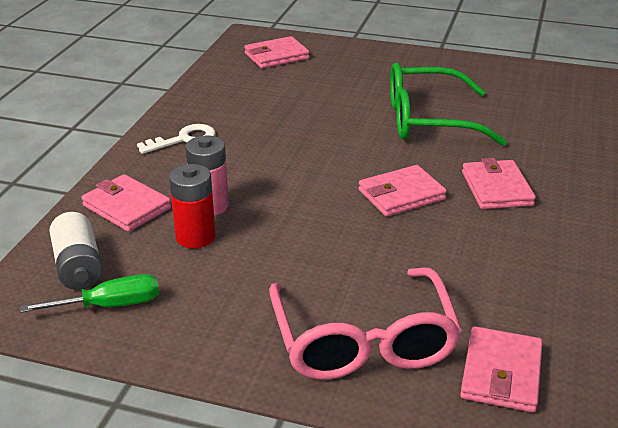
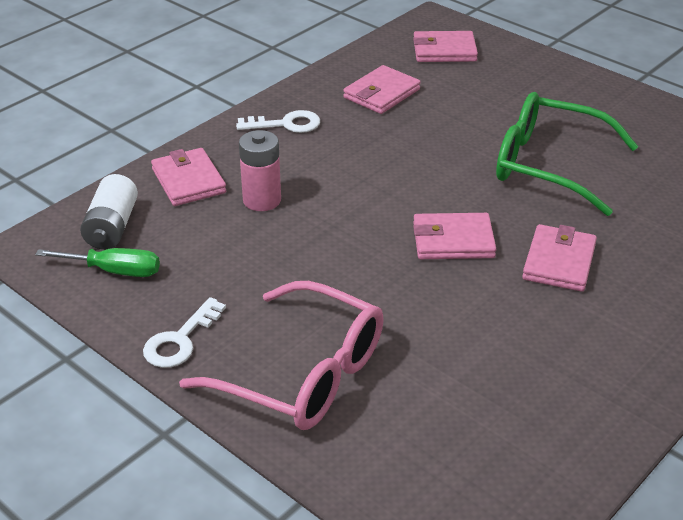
camera: 25 degrees right, 5 degrees up
red battery [169,164,215,249] -> none
pink glasses [269,267,462,380] -> pink glasses turned 75 degrees counterclockwise [179,281,384,430]
pink wallet [460,326,543,413] -> pink wallet moved to [343,65,421,114]
none -> white key [143,297,226,368]

